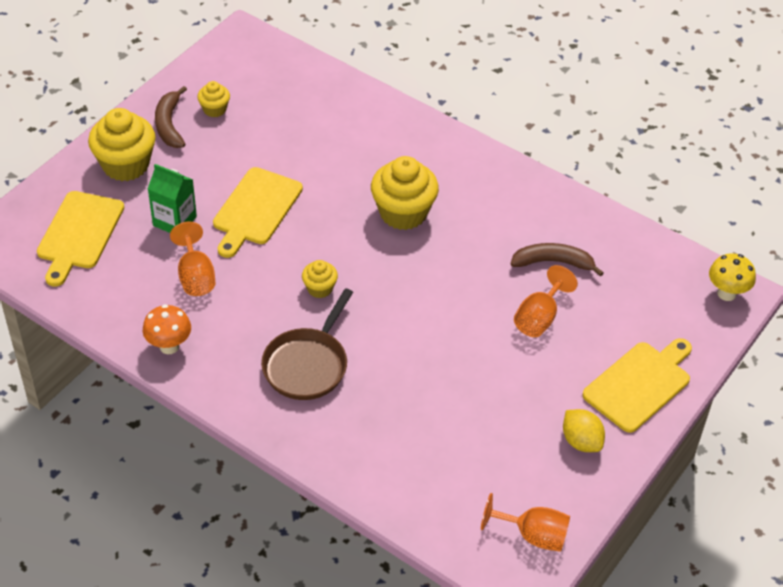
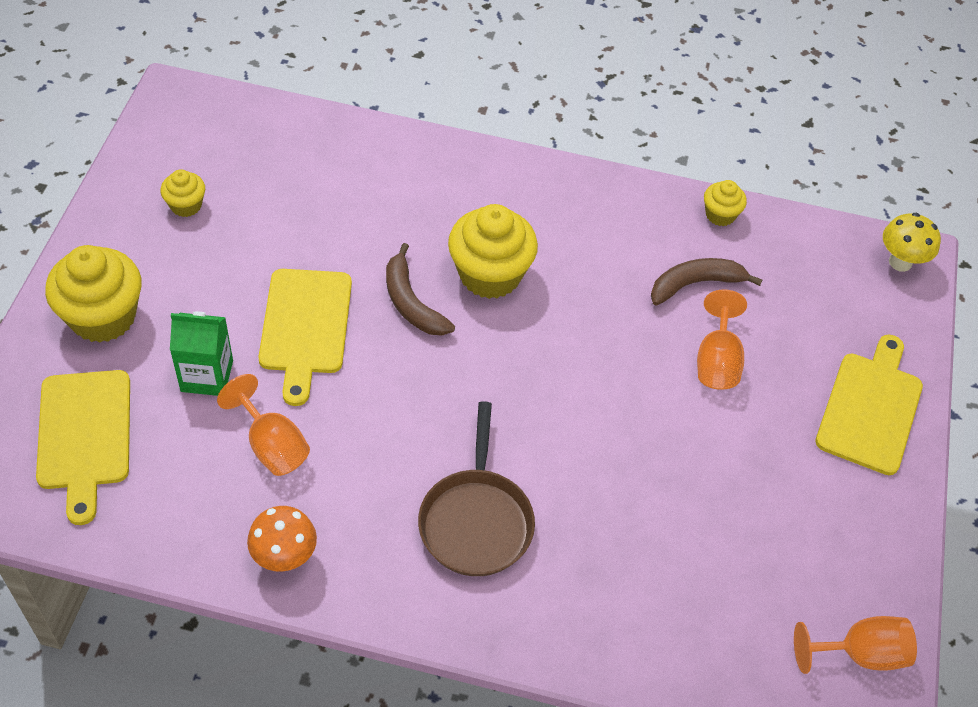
camera: 25 degrees left, 5 degrees up
brown banana [155,86,187,148] -> brown banana moved to [386,243,455,336]
yellow cupcake [302,260,338,298] -> yellow cupcake moved to [704,180,747,226]
yellow lemon [563,409,605,452] -> none

